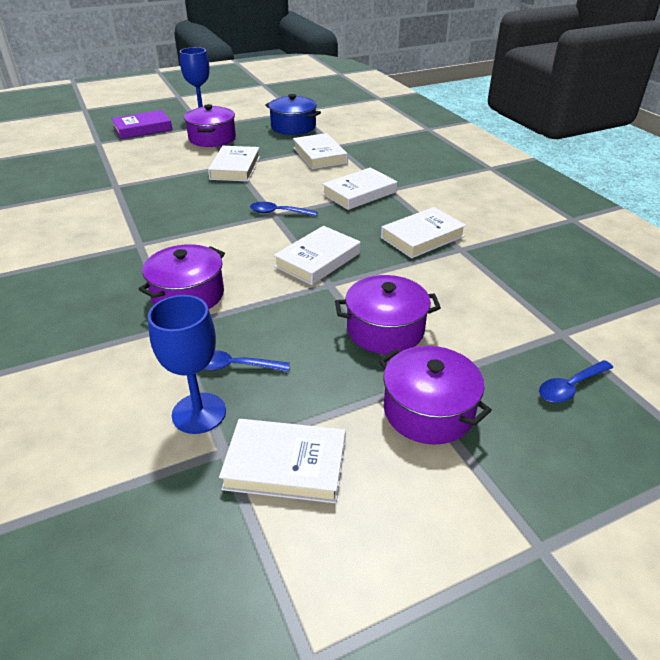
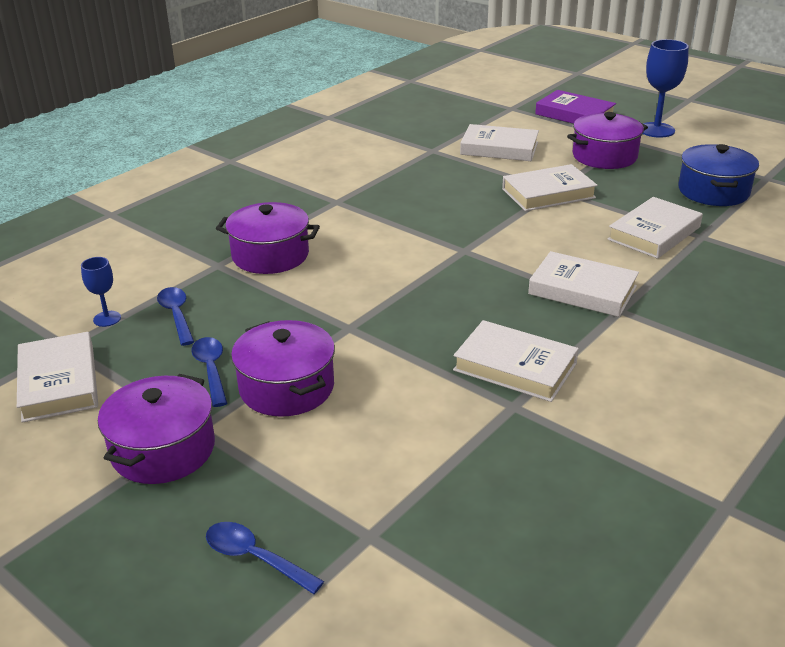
camera: 65 degrees right, 5 degrees down
blue goblet [148,295,226,434] -> blue goblet [81,257,121,327], size x0.54
blue spoon [250,202,318,216] -> blue spoon moved to [192,337,227,407]
white book [274,226,361,285] -> white book moved to [460,124,539,161]

